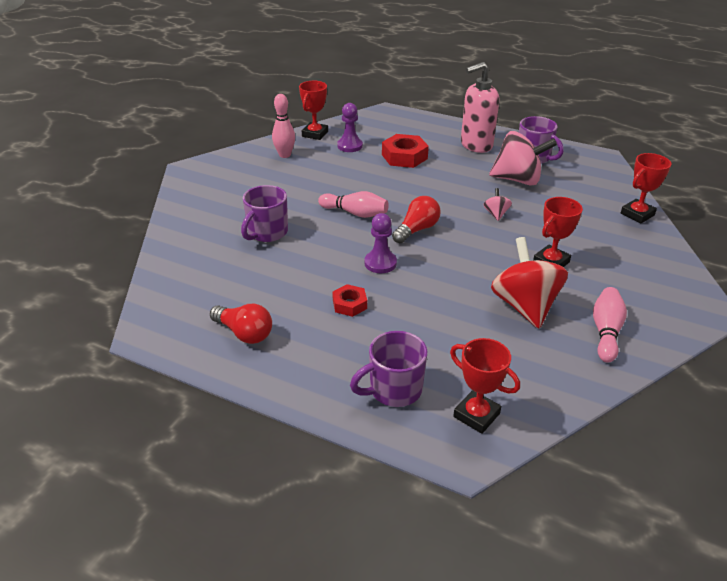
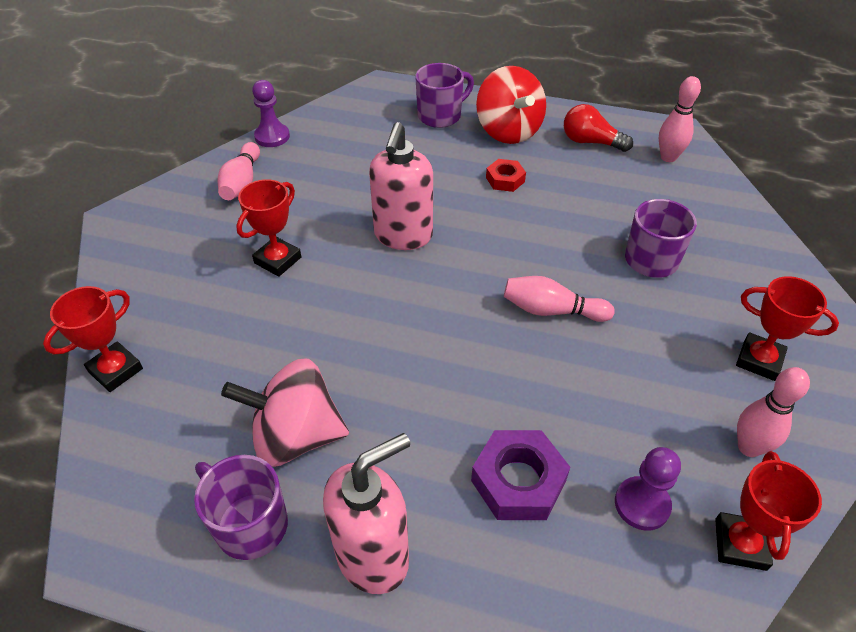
camera: 170 degrees right, 10 degrees up
purple pawn [365,213,397,273] -> purple pawn moved to [252,80,290,147]
red nut [382,134,429,168] -> purple nut [471,430,570,520]
red light bulb [392,196,441,243] -> none
red trophy [450,338,520,434] -> red trophy moved to [736,276,839,381]
pink spinning top [483,188,512,221] -> none
red spinning top [491,237,568,329] -> red spinning top moved to [476,66,546,144]
none -> pink soap dispenser [369,122,433,250]
none -> pink bowling pin [659,76,701,162]

